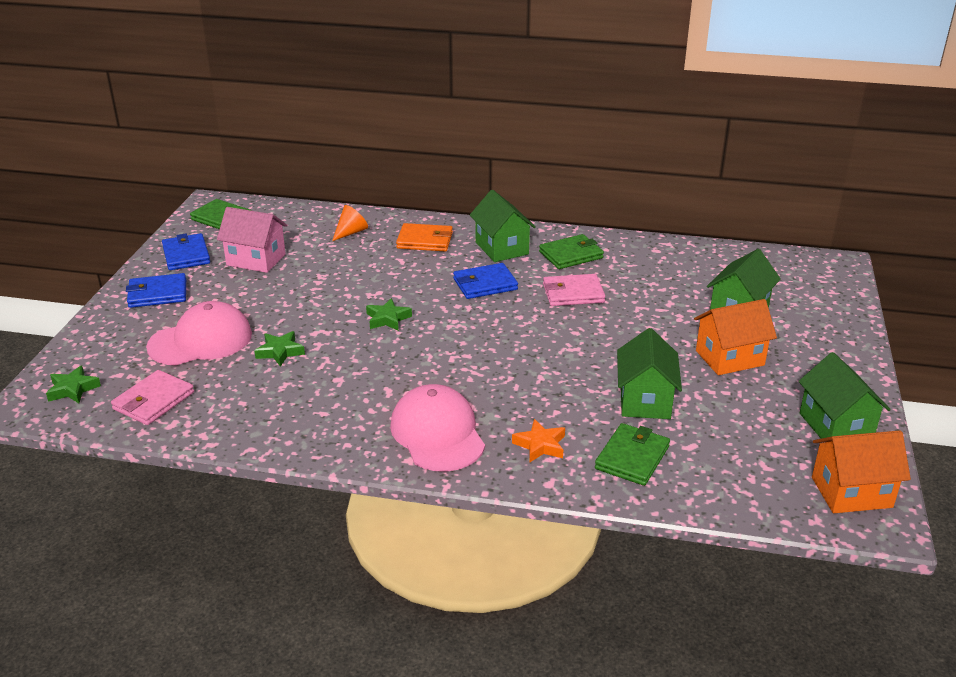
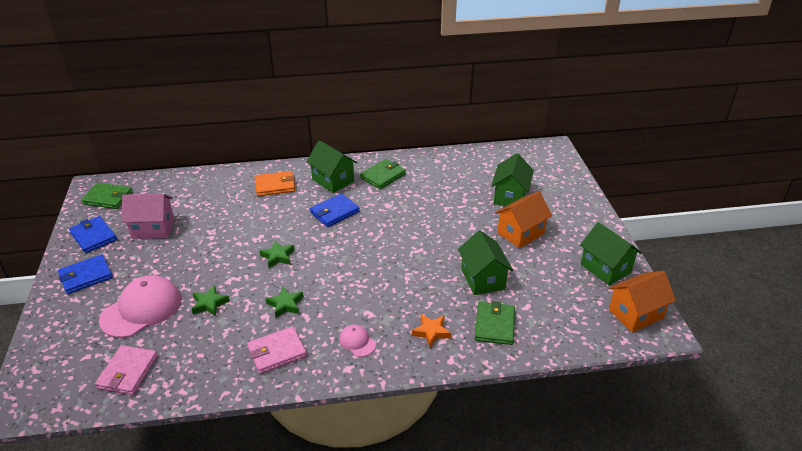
camera: 20 degrees left, 5 degrees up
green star [46,365,101,403] -> green star moved to [265,287,304,318]
orange cone [332,205,368,241] -> none
pink cap [390,384,485,472] -> pink cap [339,324,376,357], size x0.48
pink wallet [543,274,605,306] -> pink wallet moved to [247,326,307,374]

